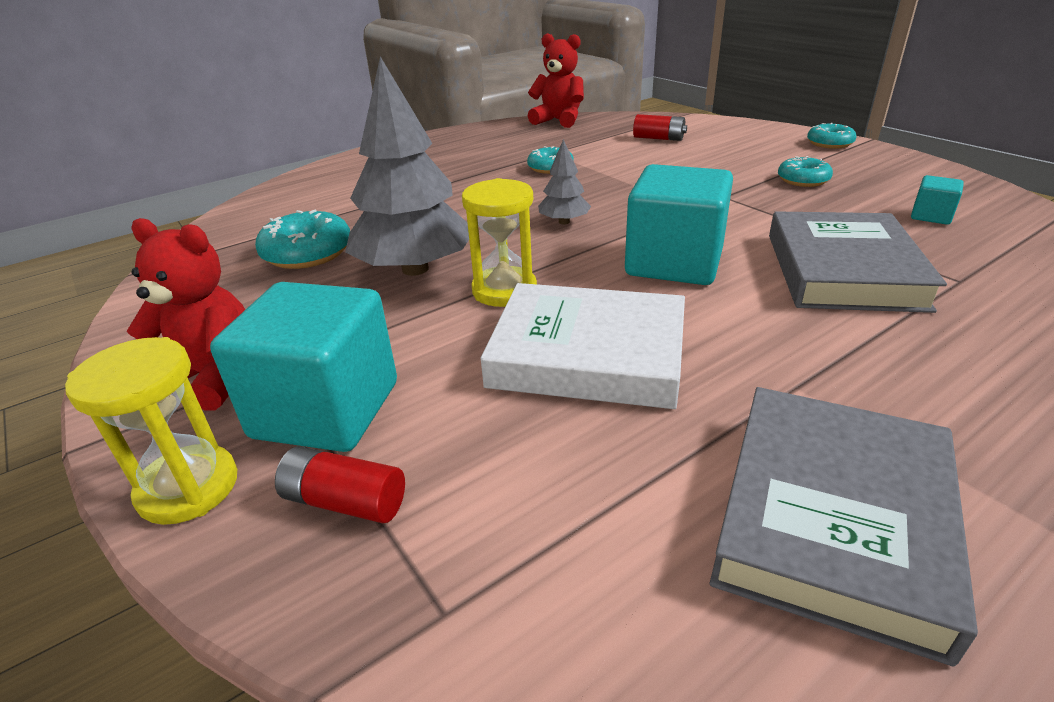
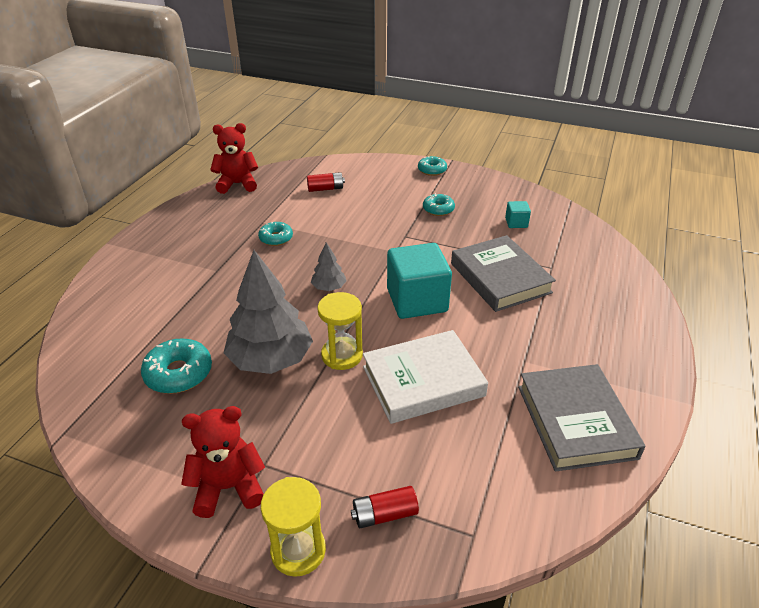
camera: 35 degrees left, 5 degrees up
turquoise cube [210,282,397,452] -> none

